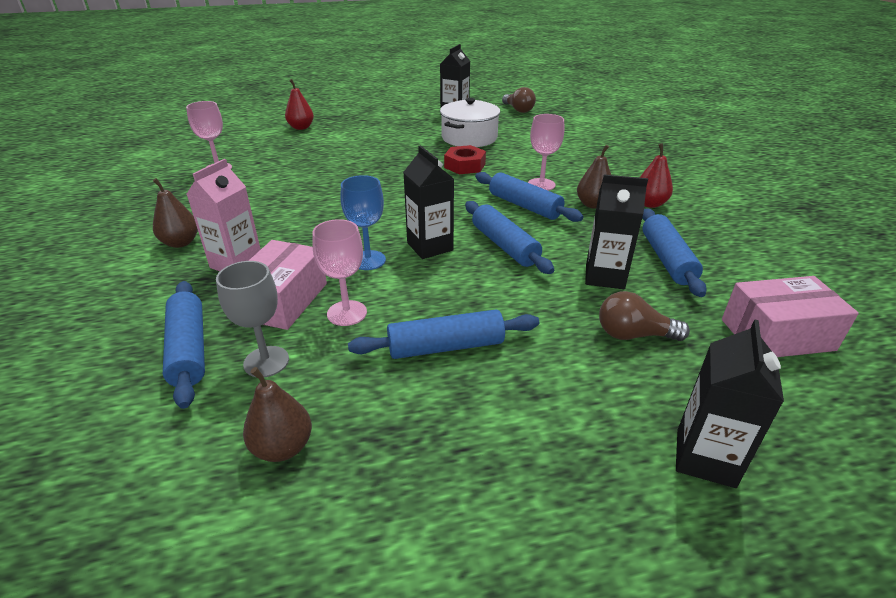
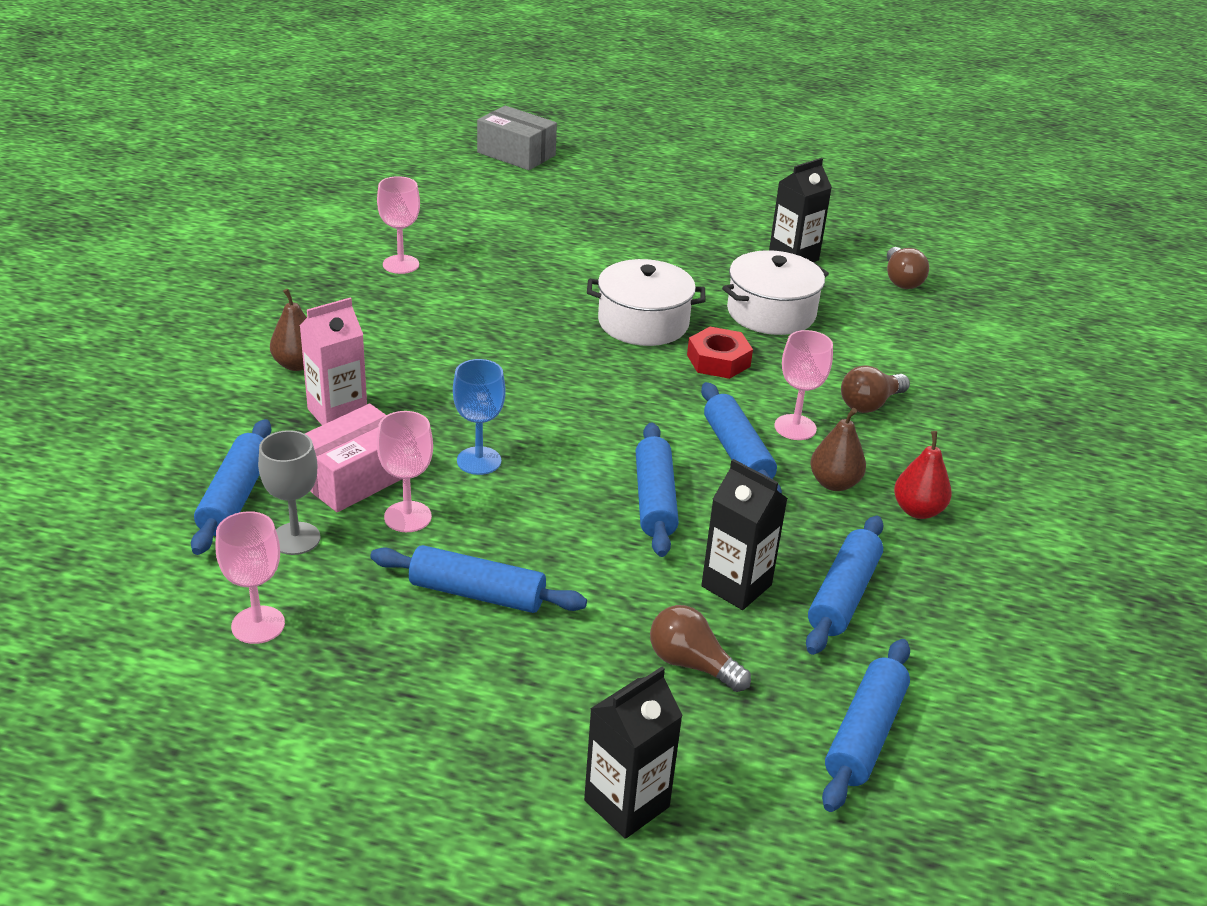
camera: 25 degrees right, 0 degrees up
brown pear [243,367,312,462] -> pink goblet [216,511,285,644]
red pear [285,79,314,130] -> none
black carton [403,145,454,259] -> none
pink box [722,276,859,357] -> blue rolling pin [822,639,910,812]
none -> grey box [477,106,557,170]
none -> white pot [587,259,706,346]
none -> brown light bulb [841,365,910,413]

